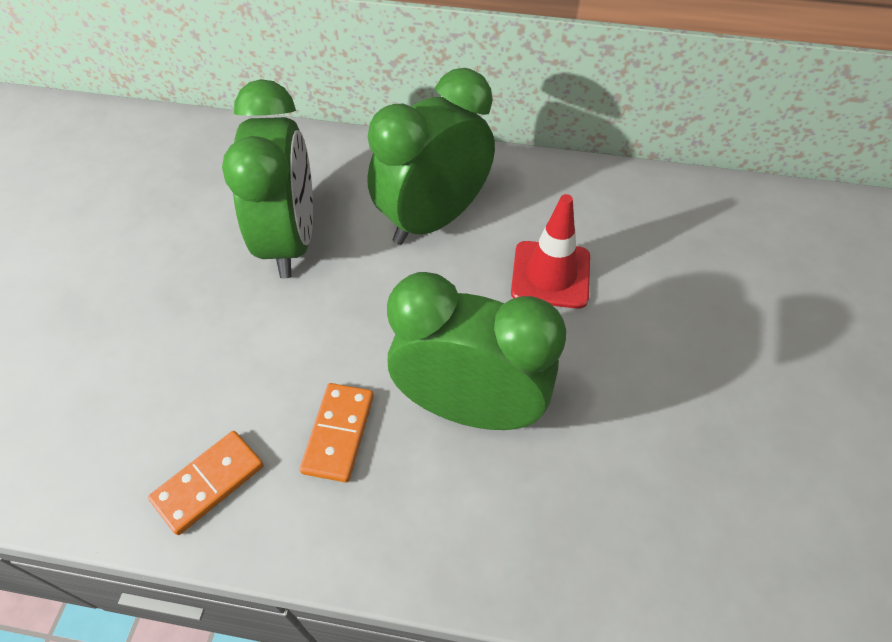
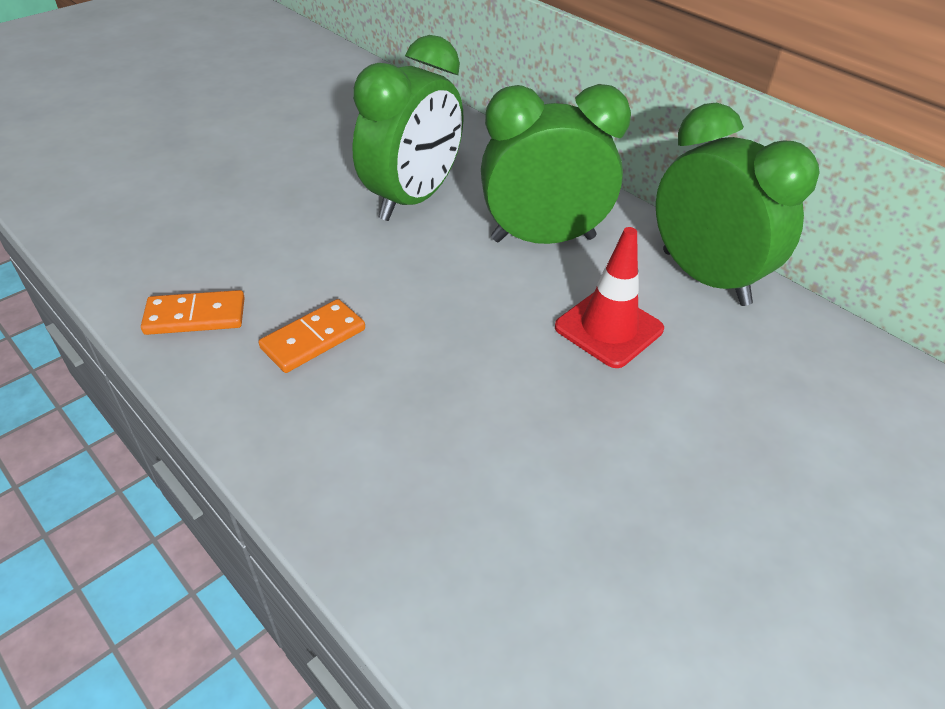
camera: 35 degrees right, 10 degrees down
green clock [387,272,566,430] -> green clock moved to [656,103,820,306]

